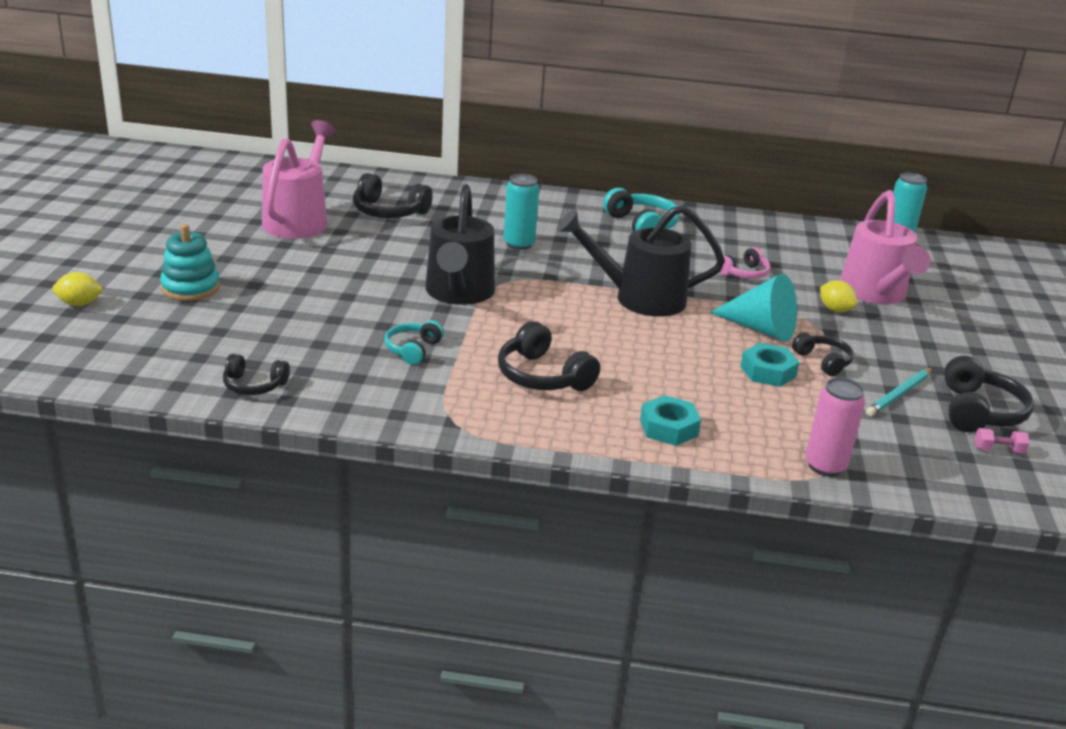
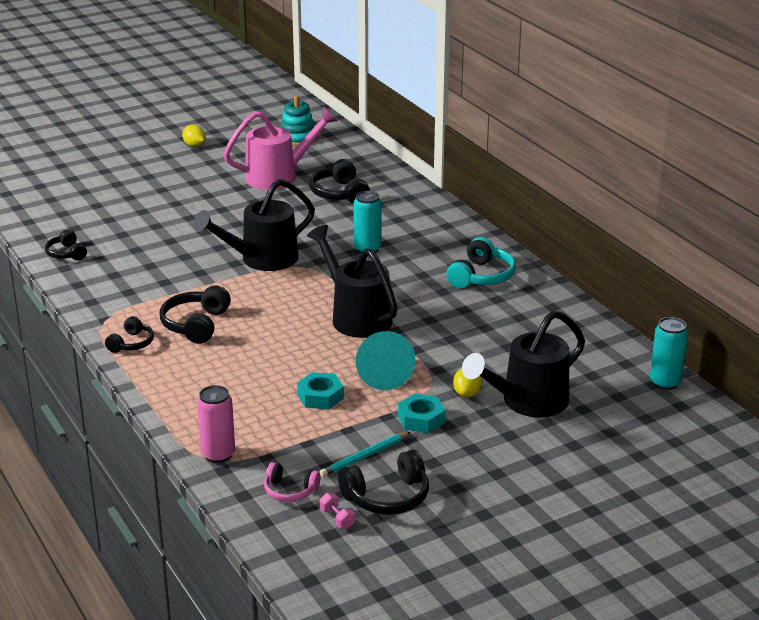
camera: 55 degrees right, 0 degrees up
yellow lemon [52,272,104,306] -> yellow lemon moved to [182,125,206,147]
turquoise stacking toy [160,224,220,301] -> turquoise stacking toy moved to [281,96,317,146]
turquoise headphones [384,320,444,365] -> none
turquoise nut [640,395,701,446] -> turquoise nut moved to [398,394,445,433]
pink headphones [719,247,771,279] -> pink headphones moved to [264,462,320,502]
black headphones [792,332,854,376] -> black headphones moved to [105,316,154,353]
pink watering can [840,190,931,304] -> black watering can [462,310,585,417]
turquoise pencil [866,368,932,416] -> turquoise pencil turned 45 degrees counterclockwise [319,432,411,477]

